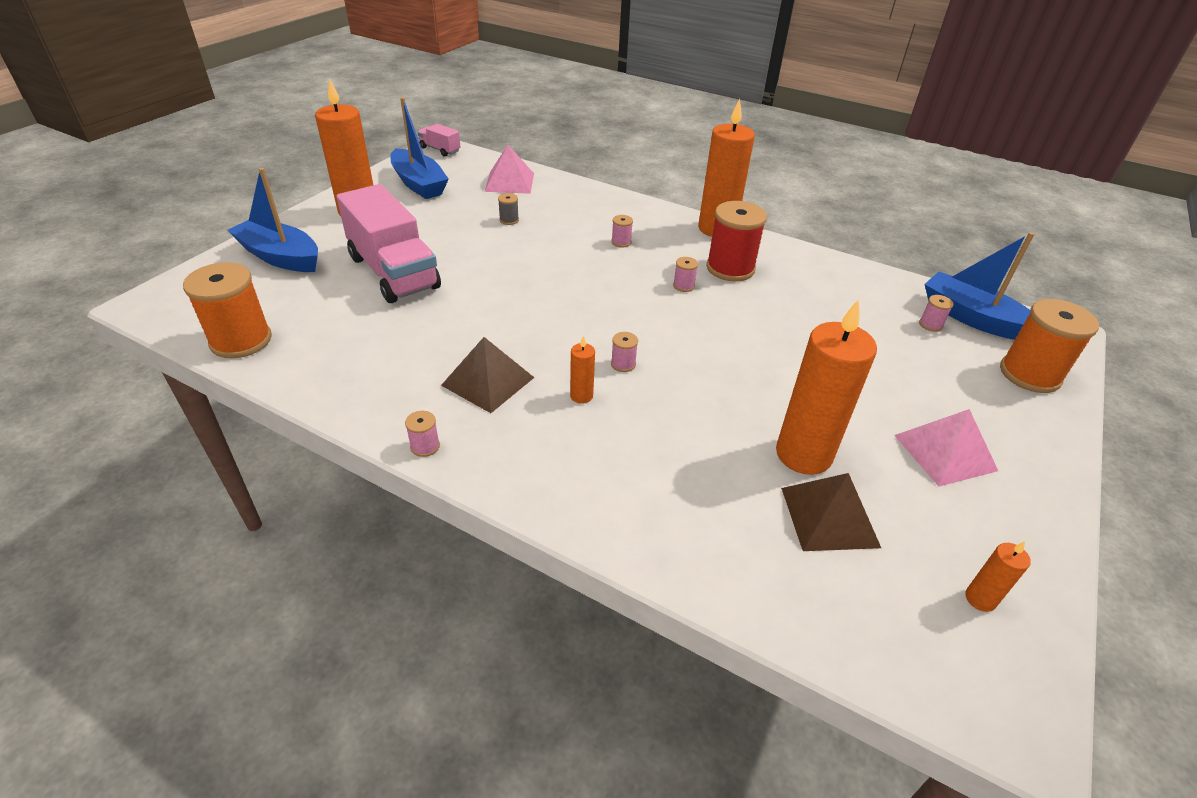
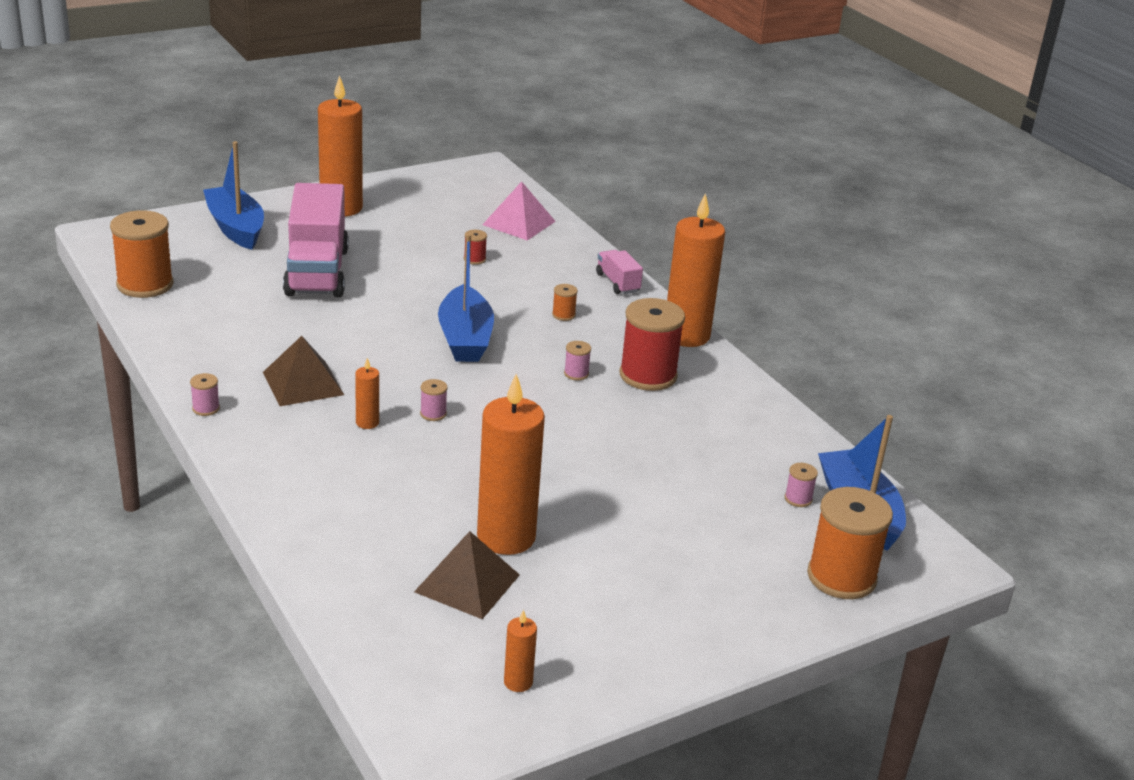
camera: 30 degrees right, 10 degrees down
blue boat [390,97,449,199] -> blue boat moved to [438,234,494,362]
pink truck [417,124,460,157] -> pink truck moved to [596,250,643,294]
grey spool [498,193,519,225] -> red spool [464,230,487,265]
pink spool [611,215,633,248] -> orange spool [552,284,578,321]
pink pyramid [894,409,998,486] -> none

